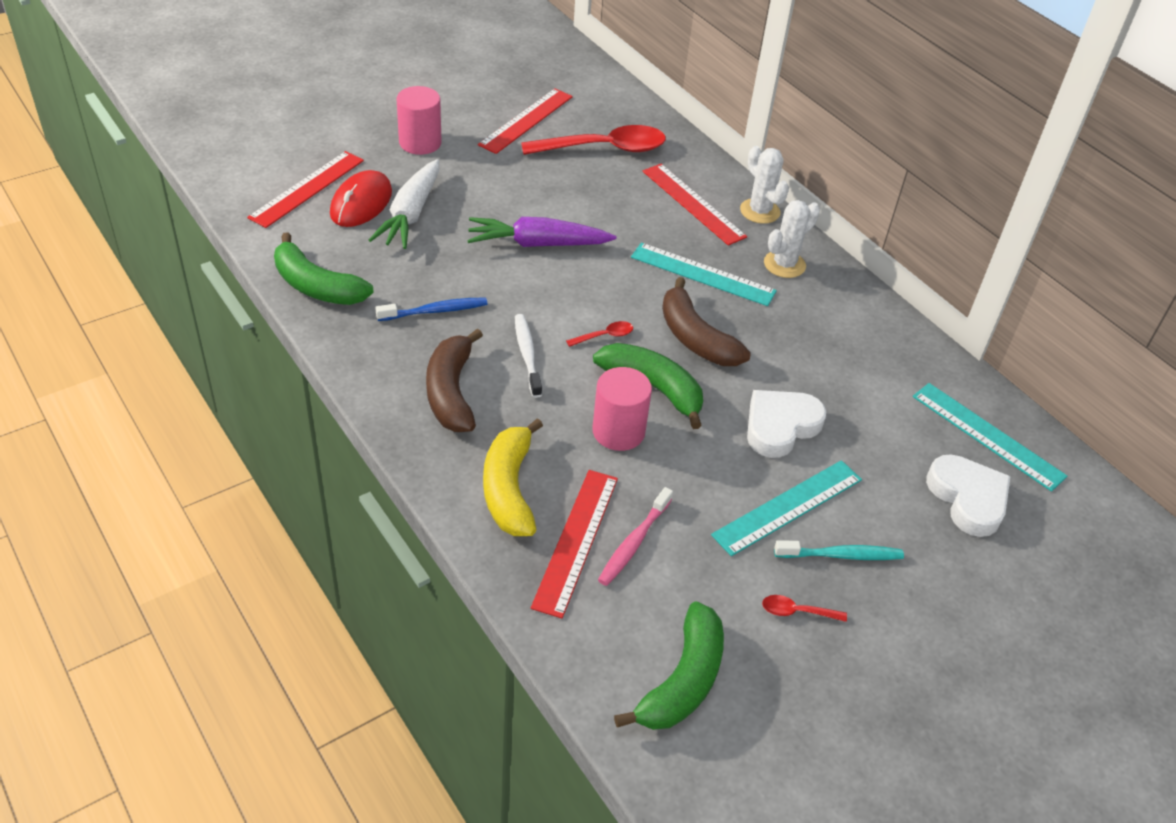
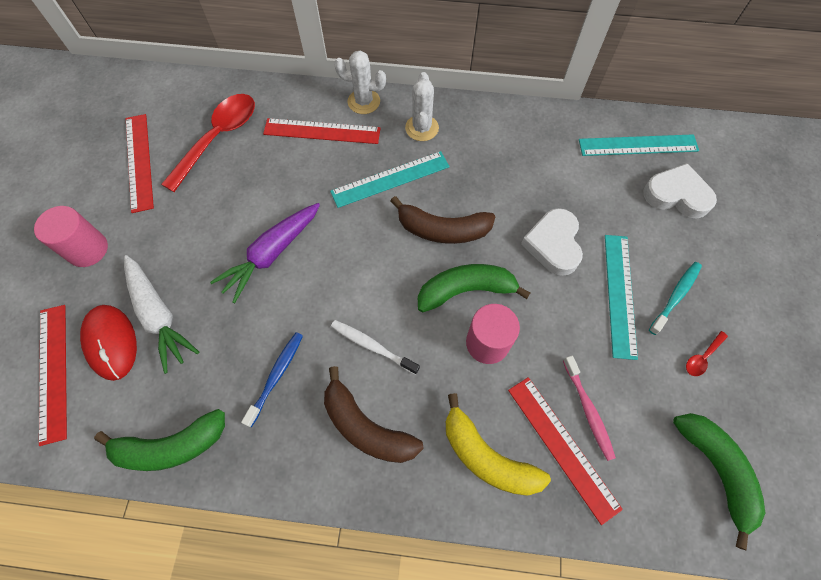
camera: 45 degrees left, 20 degrees up
red spoon [566,321,633,347] -> none

